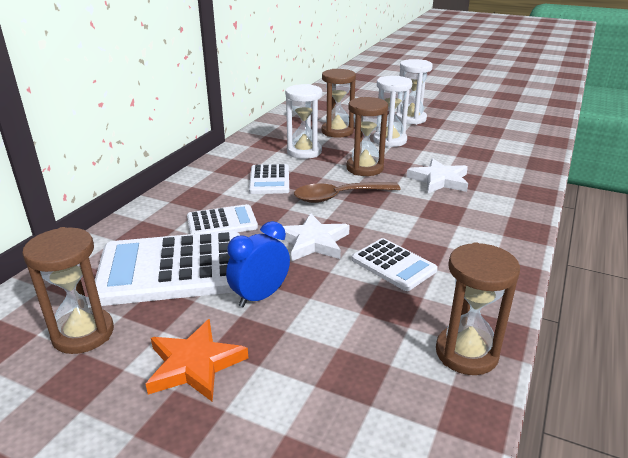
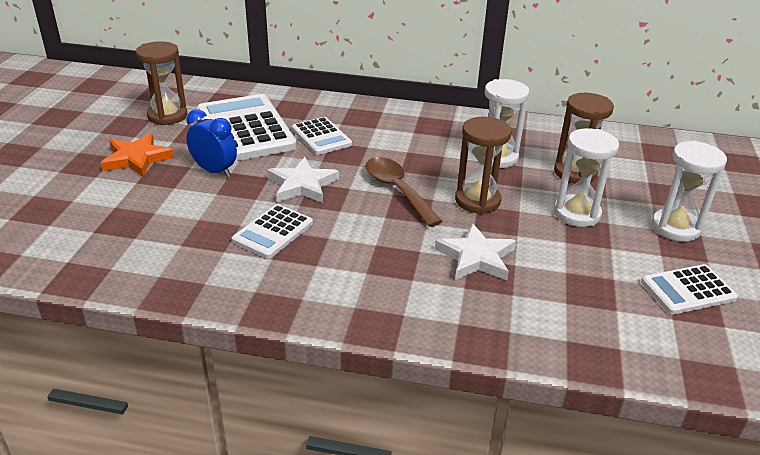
camera: 75 degrees right, 5 degrees up
white calculator [249,164,289,194] -> white calculator moved to [641,264,738,315]
brown hourglass [436,242,520,375] -> none

